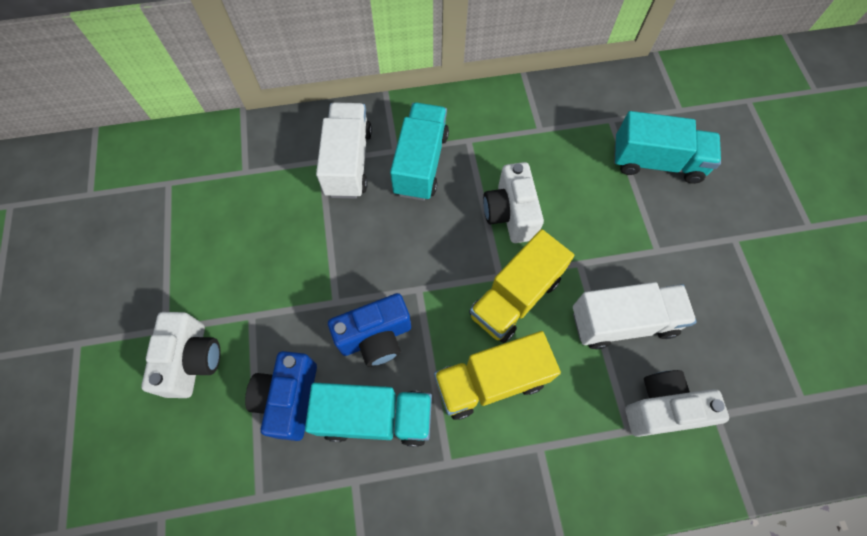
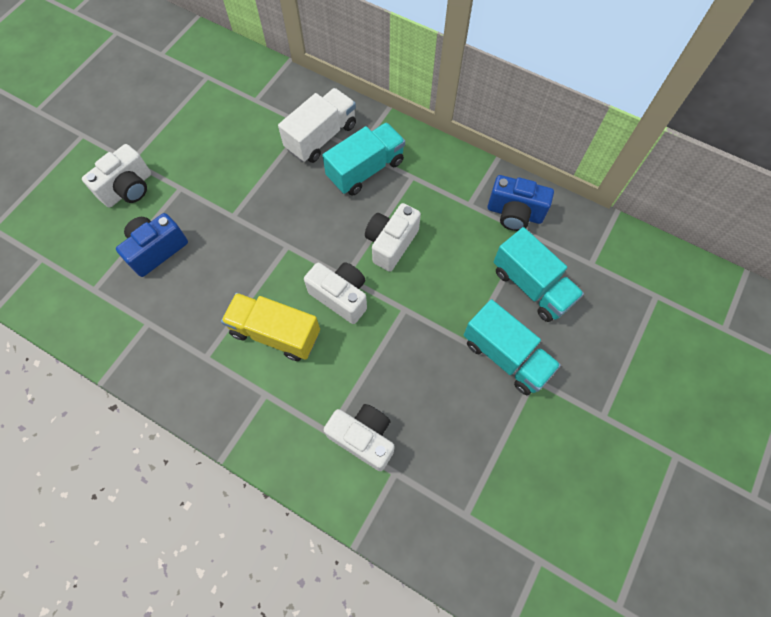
camera: 40 degrees right, 0 degrees up
turquoise truck [305,383,432,447] -> turquoise truck moved to [464,299,561,395]
blue camera [328,293,411,367] -> blue camera moved to [488,175,554,231]
yellow truck [469,229,574,343] -> white camera [304,262,367,324]
white truck [573,282,697,349] -> none

